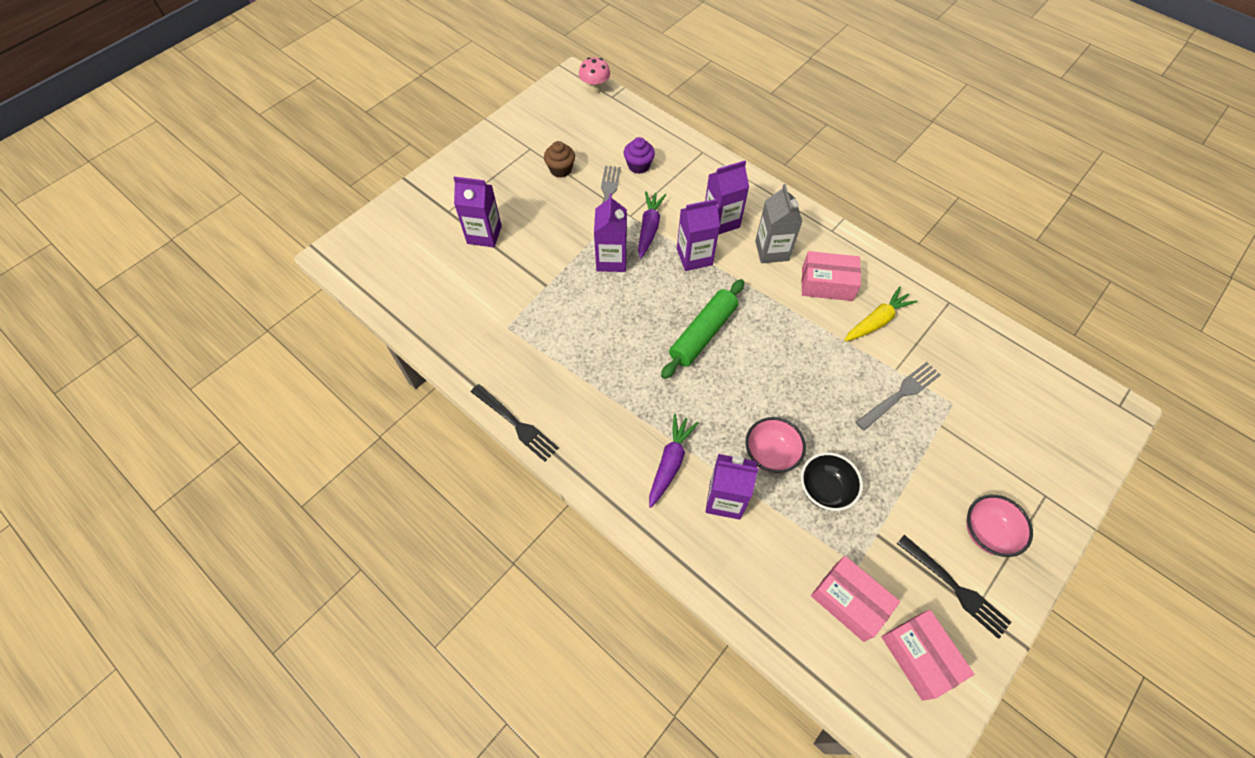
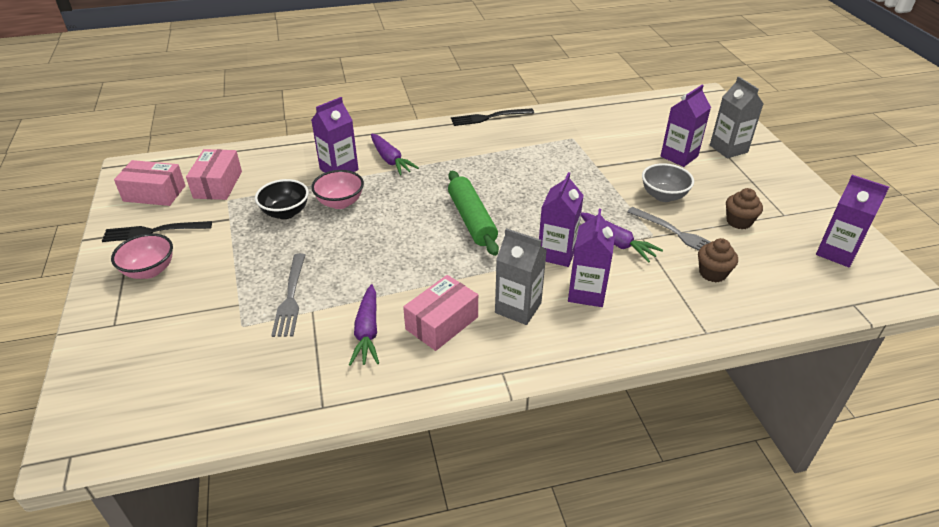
camera: 125 degrees right, 20 degrees down
pink mushroom [579,57,610,93] -> none
purple carton [594,194,627,272] -> purple carton moved to [816,175,889,267]
purple cupcake [624,137,655,174] -> brown cupcake [698,238,738,282]
pink box [811,556,900,642] -> pink box turned 75 degrees counterclockwise [186,149,242,200]
yellow carrot [844,287,917,342] -> purple carrot [349,284,379,366]
none -> grey bowl [642,163,694,202]
none -> grey carton [710,77,763,158]

